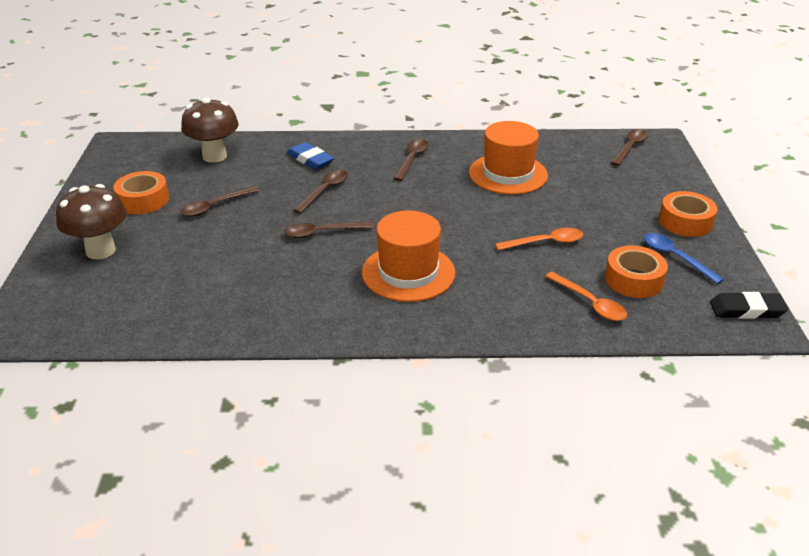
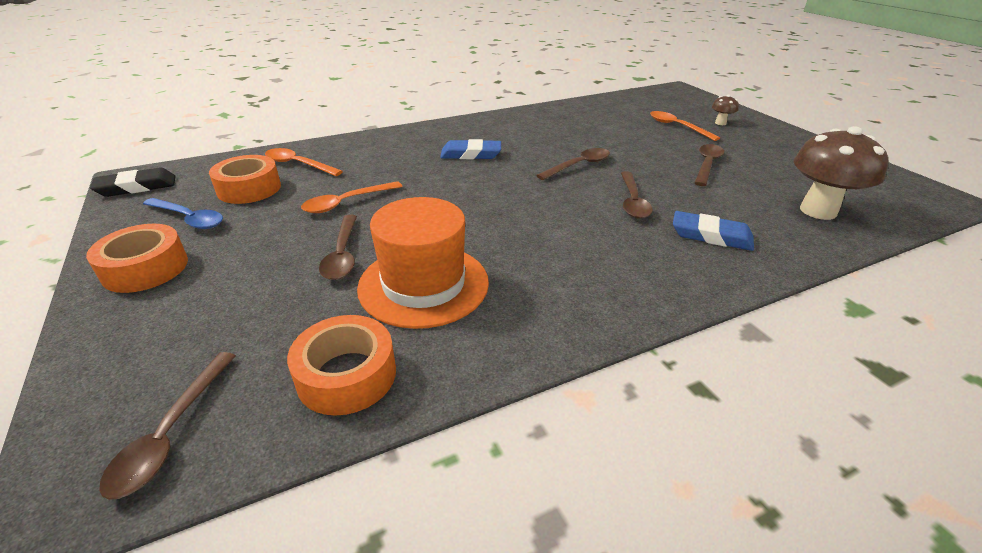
camera: 155 degrees right, 0 degrees up
brown mushroom [56,184,127,259] -> brown mushroom [712,95,739,125], size x0.45
orange tape [113,171,169,214] -> orange tape moved to [287,315,396,415]
orange hat [362,210,455,302] -> blue eraser [440,139,501,159]
brown spoon [393,139,429,181] -> brown spoon moved to [319,215,357,280]
none -> orange spoon [650,111,720,141]

